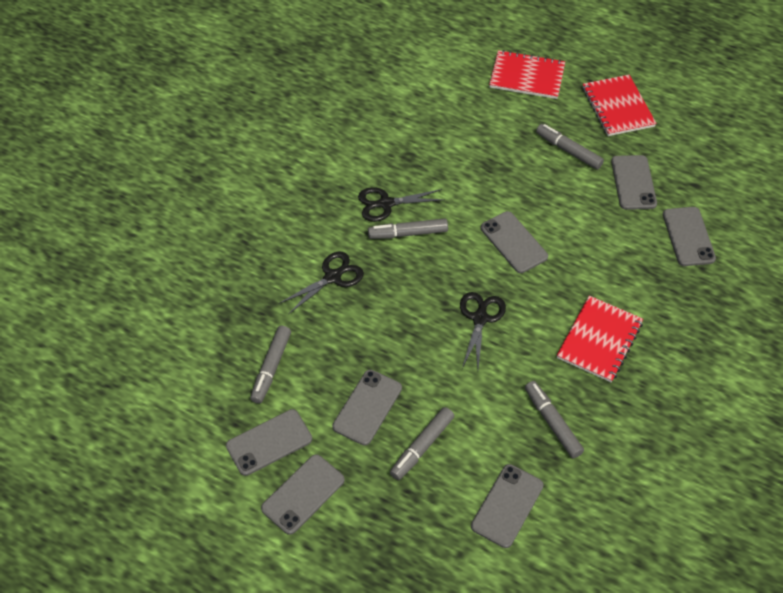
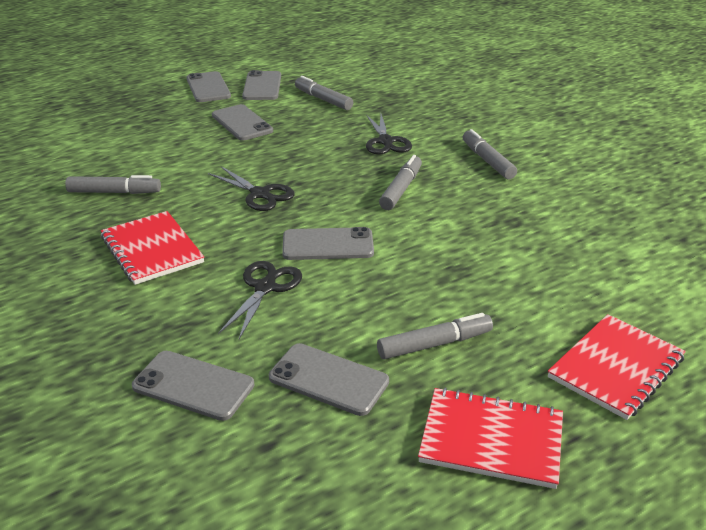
camera: 120 degrees right, 20 degrees down
black scissors [358,187,445,222] -> black scissors moved to [218,261,302,339]
grey marker [390,407,454,480] -> grey marker moved to [463,129,517,179]
grey phone [471,464,544,548] -> none

